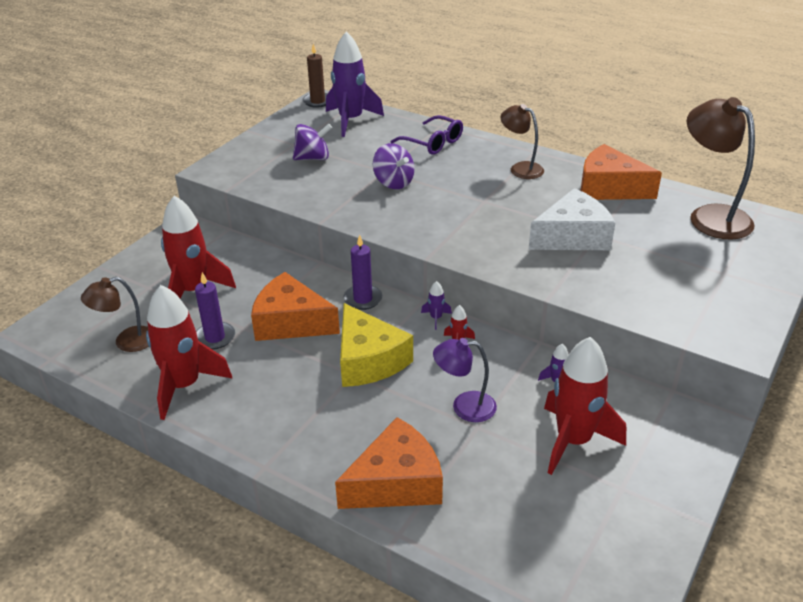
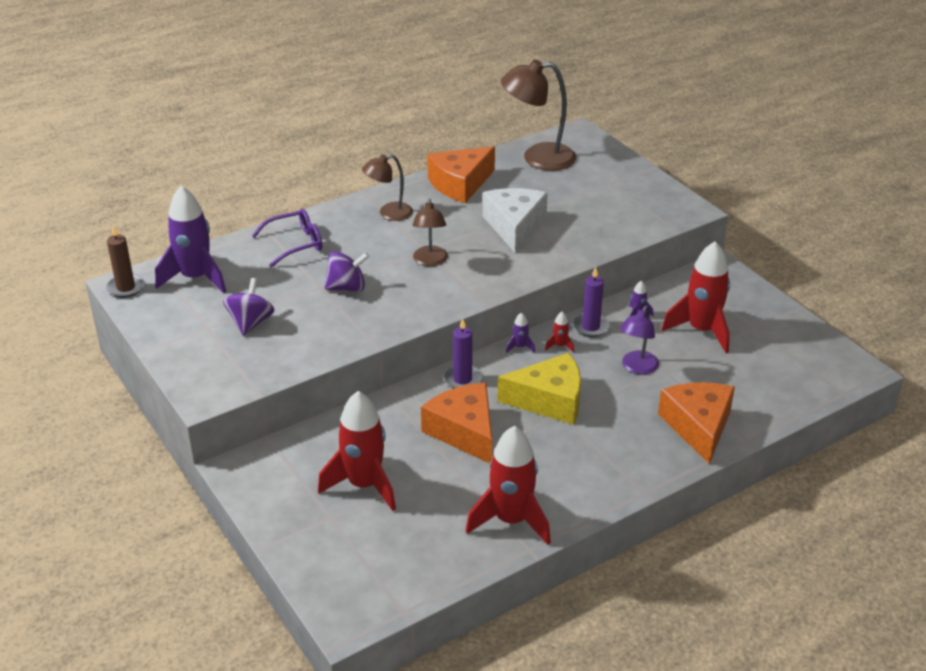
camera: 65 degrees left, 0 degrees up
brown lamp [81,277,149,352] -> brown lamp moved to [413,198,448,266]
purple candle [195,272,235,350] -> purple candle moved to [573,267,610,337]
orange cheese [251,272,340,341] -> orange cheese turned 105 degrees clockwise [421,383,492,464]

